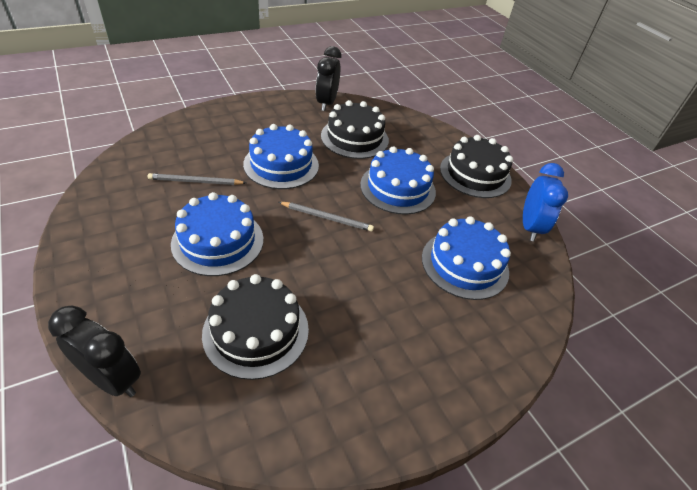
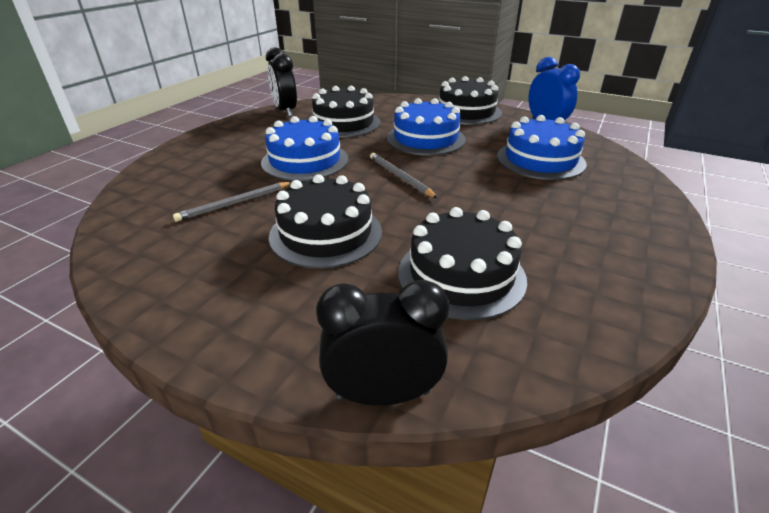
camera: 30 degrees left, 10 degrees down
blue cake [171,192,264,276] -> black cake [269,174,382,269]
grey pencil [279,202,374,232] -> grey pencil turned 105 degrees counterclockwise [370,153,437,198]

